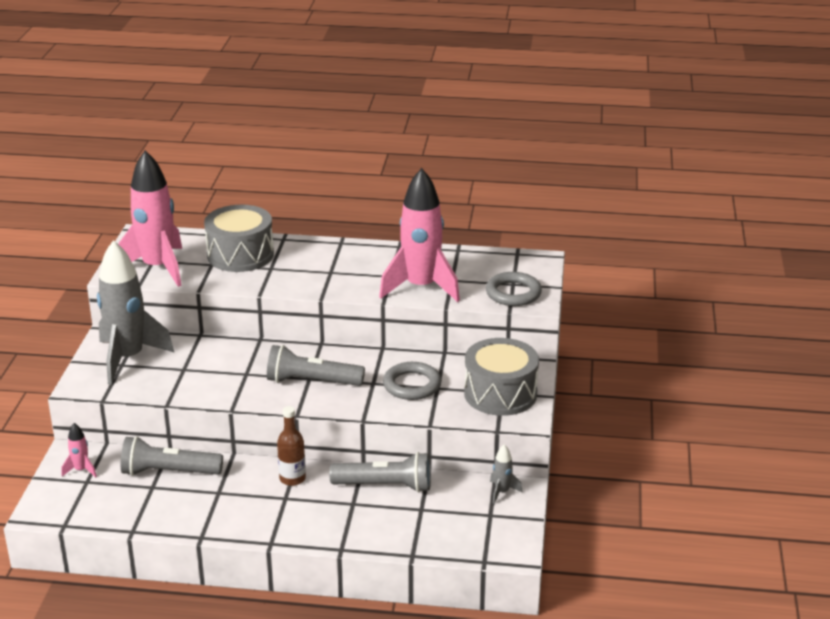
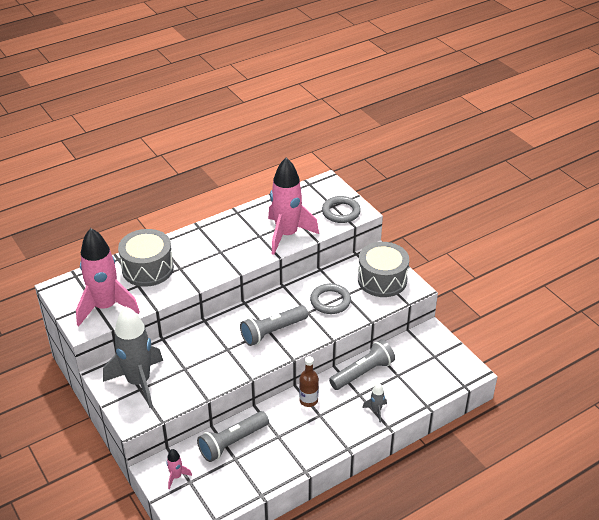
camera: 40 degrees left, 10 degrees up
grey rocket [490,444,523,504] -> grey rocket moved to [362,383,387,422]

